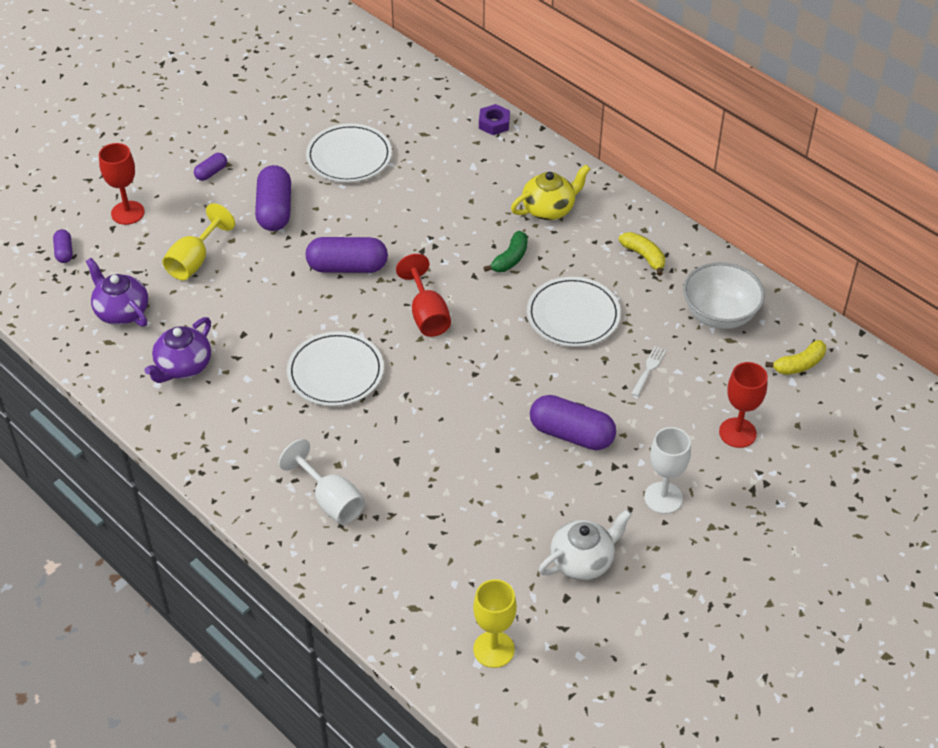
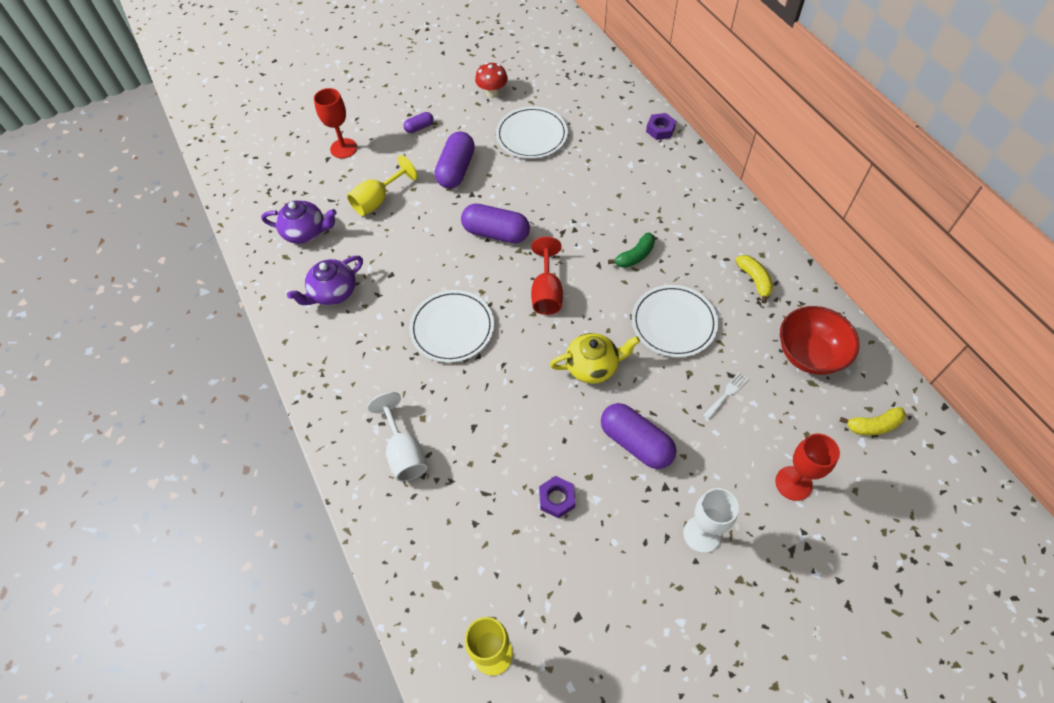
camera: 20 degrees right, 10 degrees up
purple capsule [53,229,73,263] -> none
purple teapot [86,258,148,327] -> purple teapot turned 120 degrees clockwise [261,200,337,244]
yellow teapot [511,165,590,220] -> yellow teapot moved to [550,333,640,384]
white teapot [539,510,632,580] -> none
white bowl [683,262,765,329] -> red bowl [780,306,859,375]
none -> red mushroom [475,62,508,98]
none -> purple nut [539,476,575,519]

